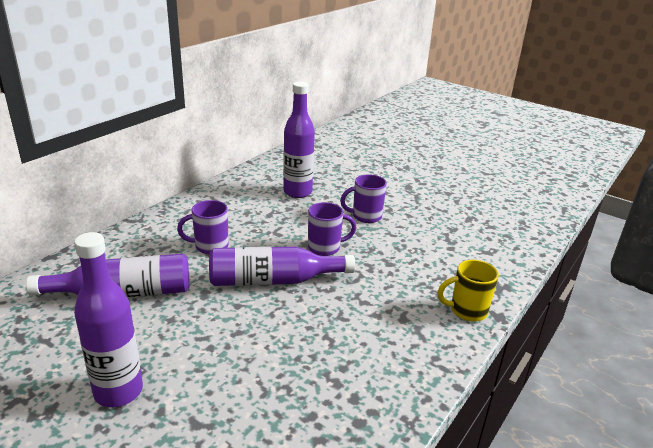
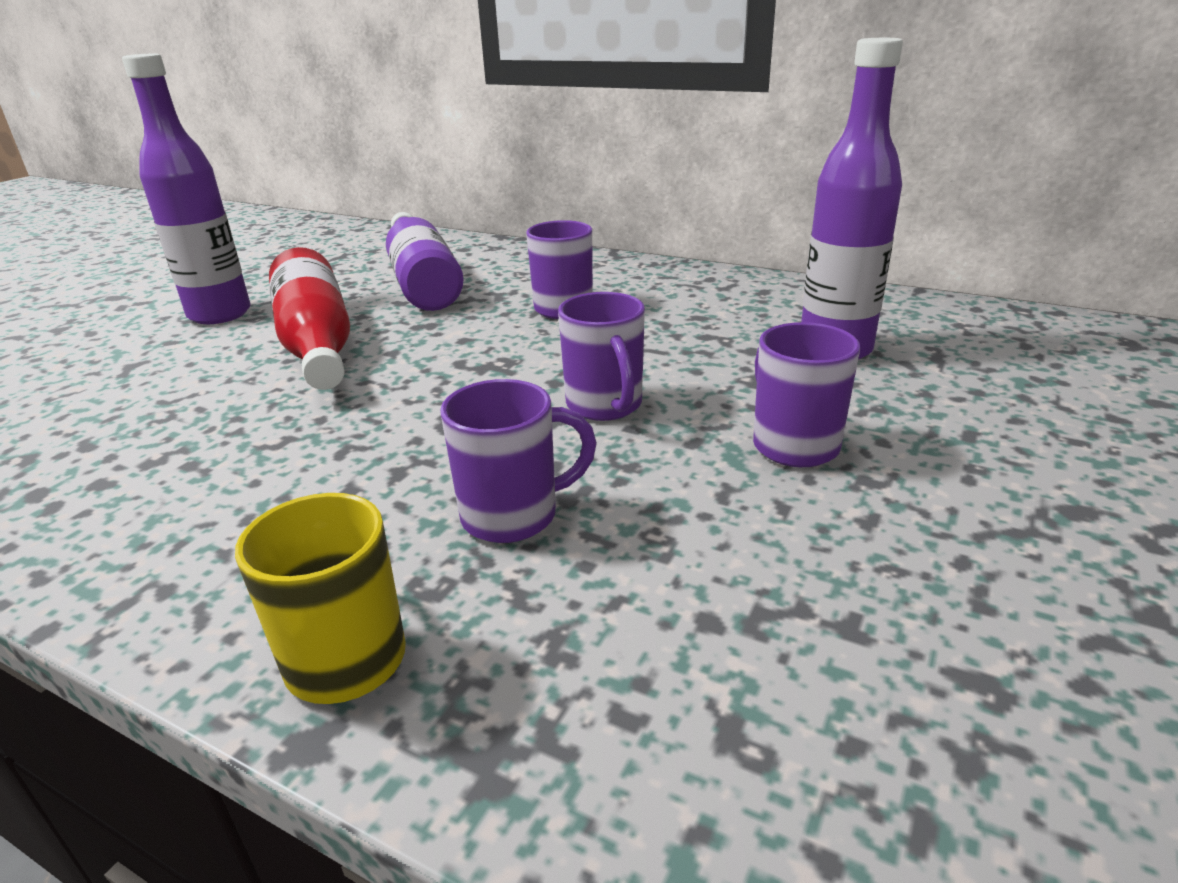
camera: 85 degrees right, 0 degrees up
purple bottle [209,247,355,286] -> none
none -> red bottle [269,247,350,390]
none -> purple mug [440,379,597,543]

